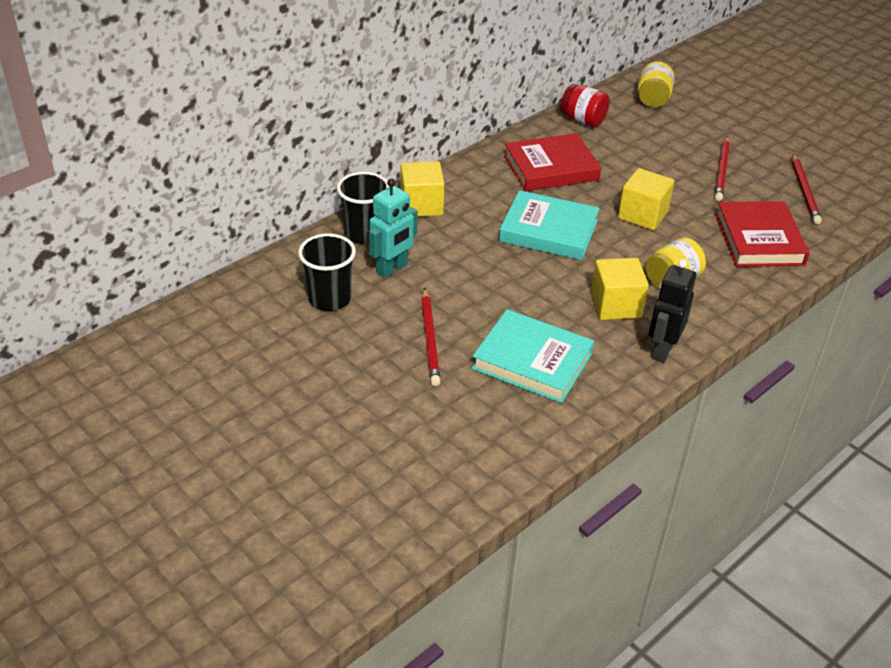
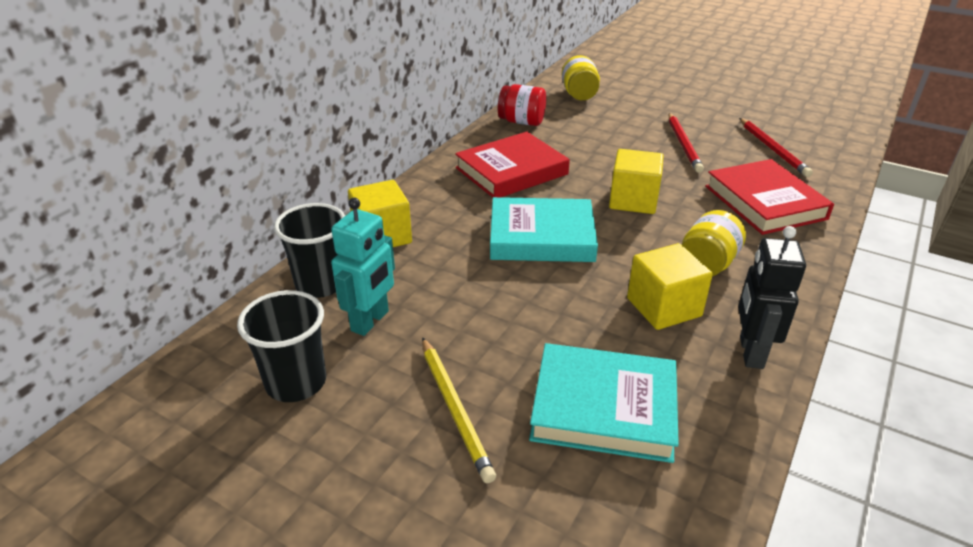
camera: 15 degrees left, 5 degrees down
red pencil [421,288,441,386] -> yellow pencil [422,337,496,483]

